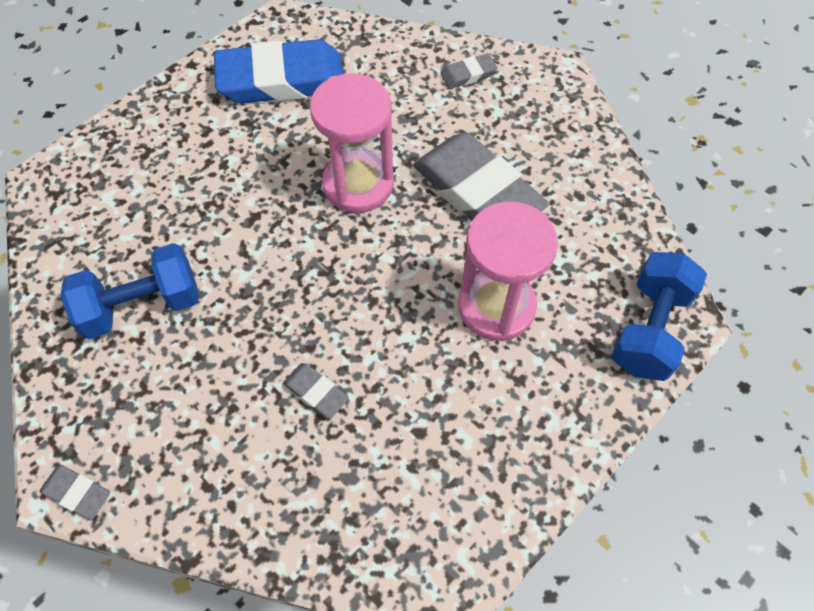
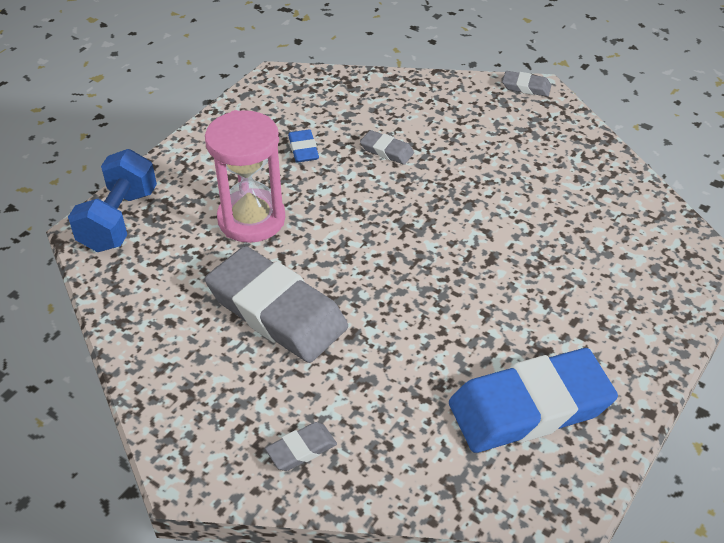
camera: 170 degrees right, 15 degrees down
blue dumbbell [60,243,199,339] -> none
pink hourglass [310,73,394,213] -> none
none -> blue eraser [288,130,319,163]

